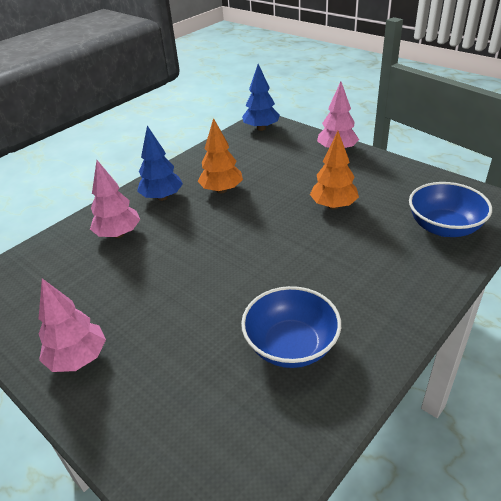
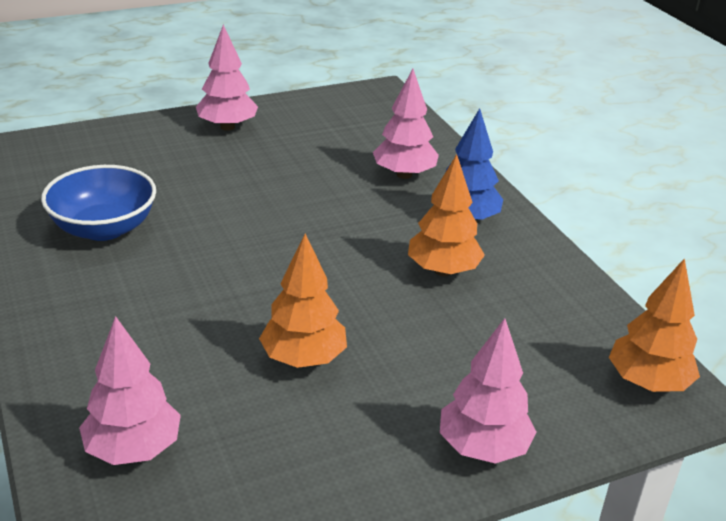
camera: 110 degrees right, 5 degrees down
blue tree [242,64,280,131] -> orange tree [609,258,700,392]
blue bowl [409,182,492,237] -> pink tree [79,316,181,465]

